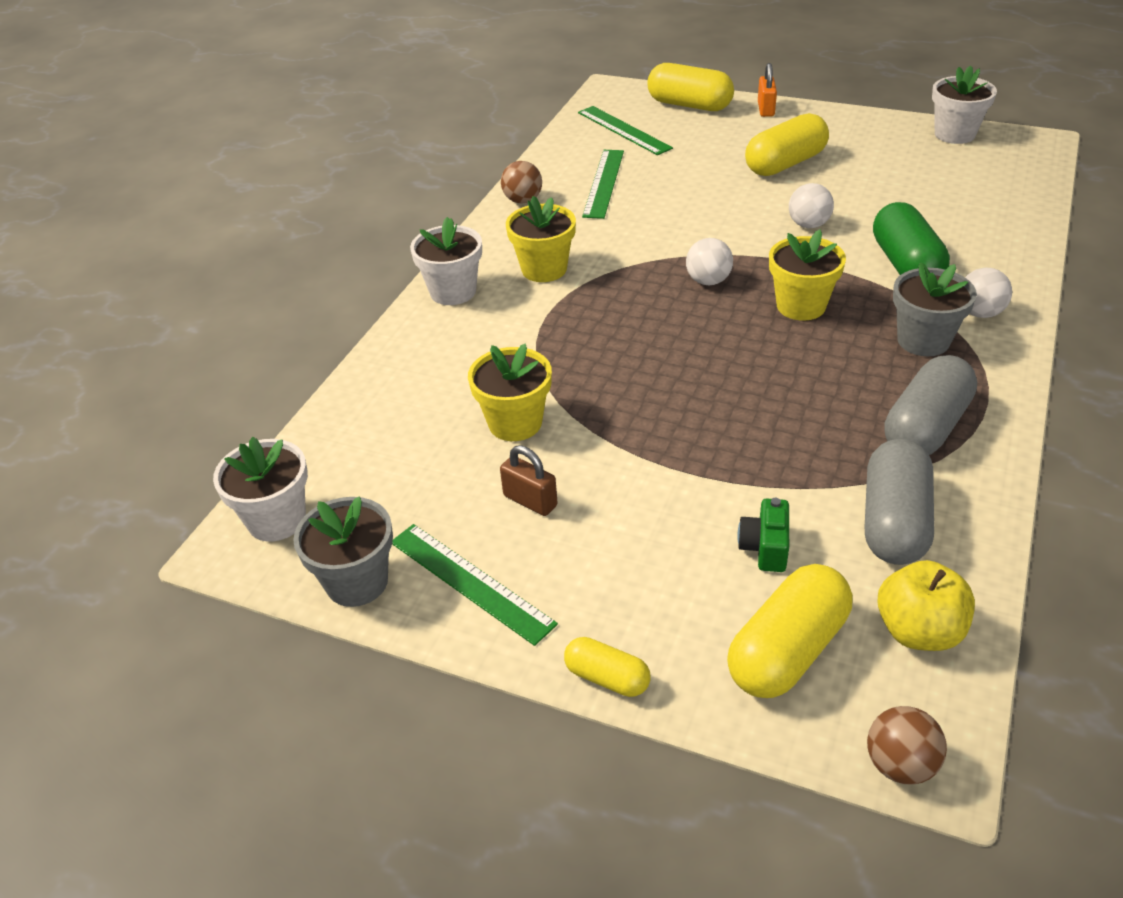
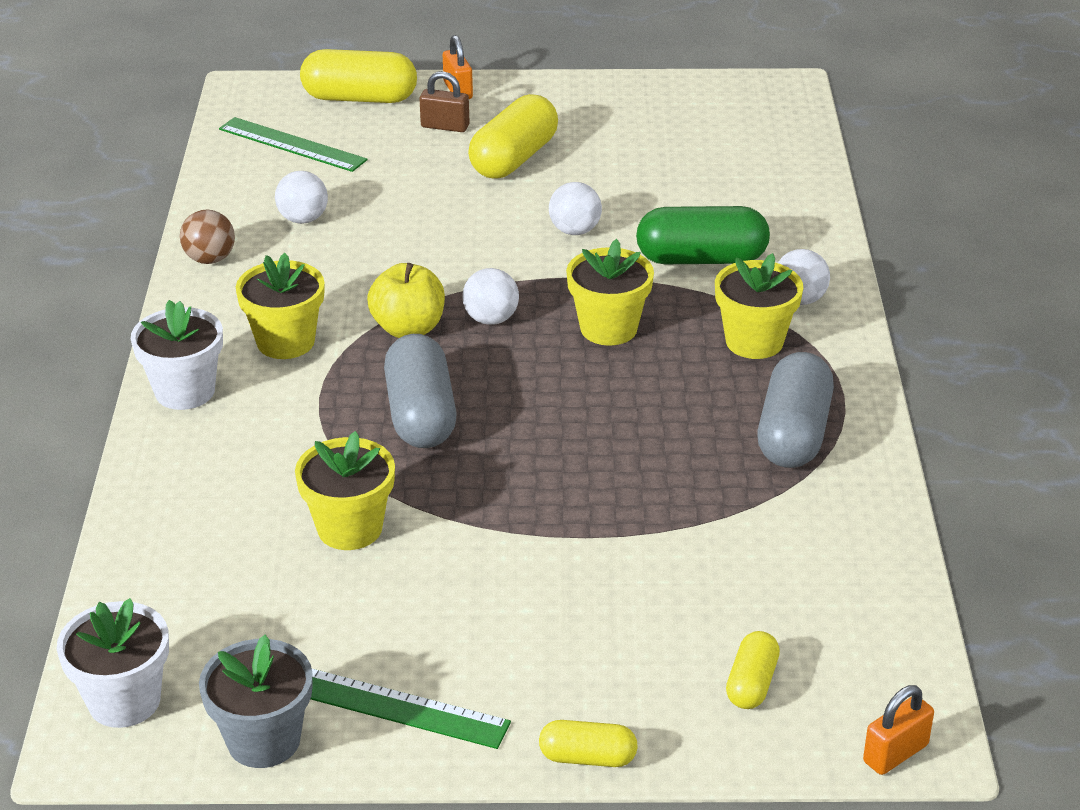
camera: 25 degrees left, 5 degrees down
brown padlock [500,445,558,516] -> brown padlock moved to [420,71,470,132]
green ruler [582,150,624,219] -> white ball [275,171,328,224]
yellow capsule [727,564,852,698] -> yellow capsule [726,631,780,709], size x0.55
green camera [737,498,789,572] -> none
grey capsule [865,439,934,565] -> grey capsule moved to [384,334,457,448]
brown ball [867,706,947,785] -> orange padlock [863,685,934,775]
green capsule [873,202,950,275] -> green capsule turned 60 degrees counterclockwise [636,206,770,264]
yellow apple [877,560,975,651] -> yellow apple moved to [367,263,445,338]
grey flower pot [893,262,977,356] -> yellow flower pot [715,253,803,359]
white flower pot [932,65,997,144] -> none

